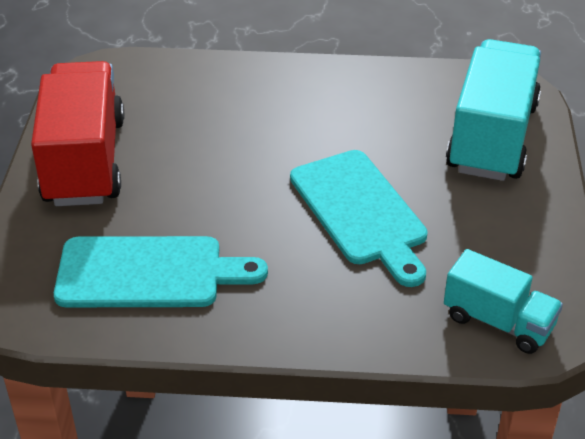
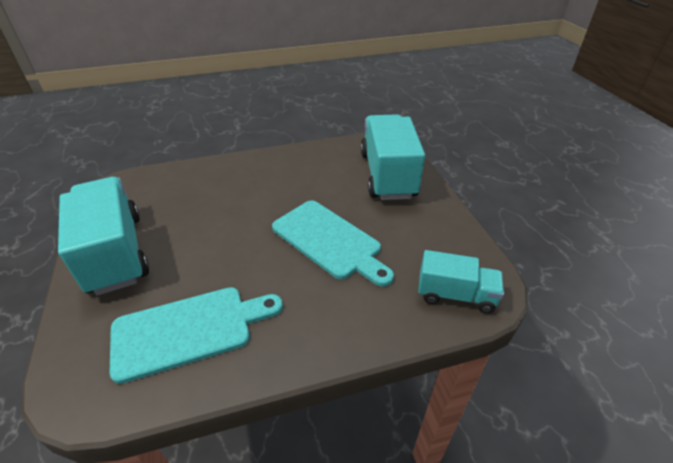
camera: 20 degrees left, 0 degrees up
red truck [31,61,124,206] -> turquoise truck [58,177,149,295]

